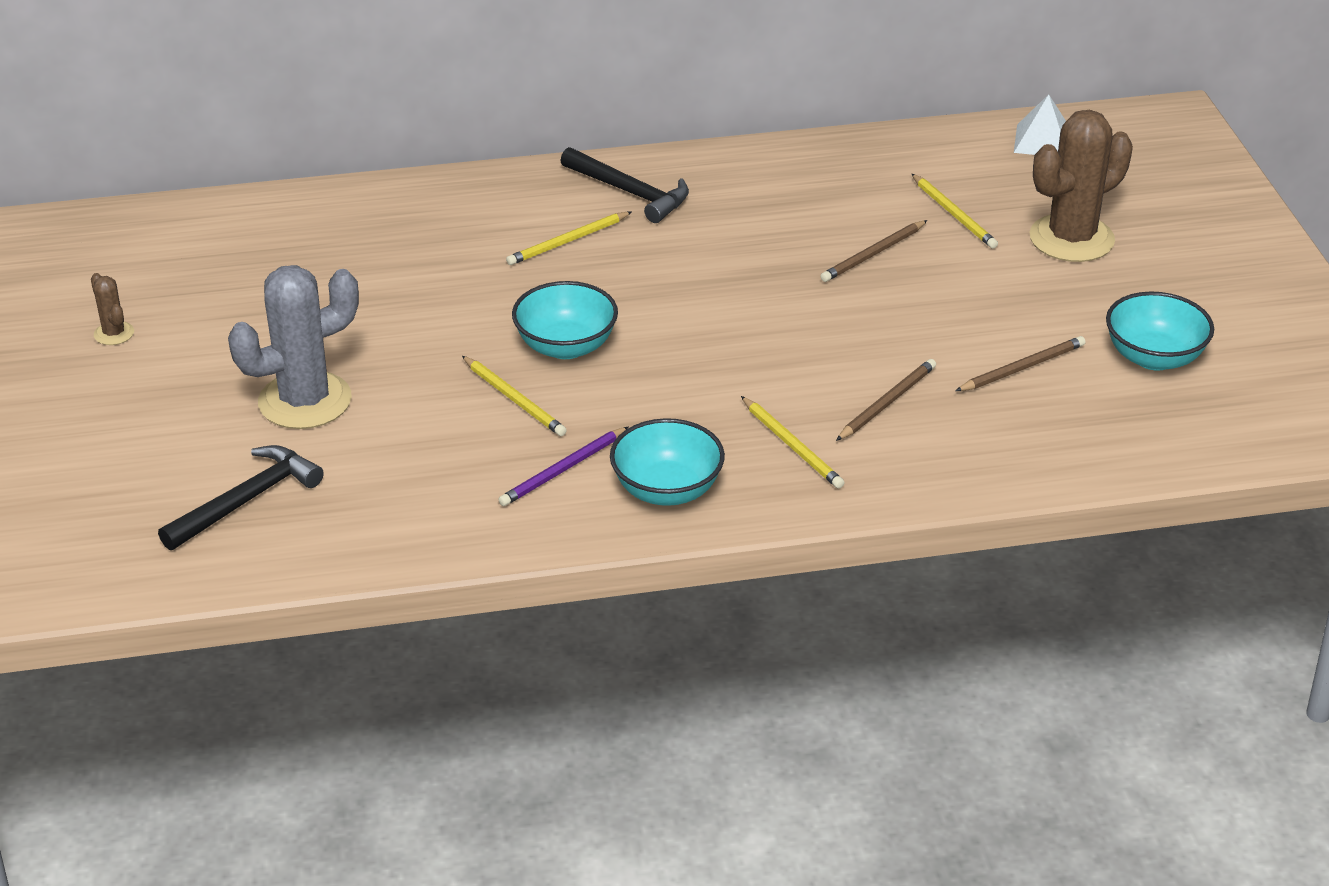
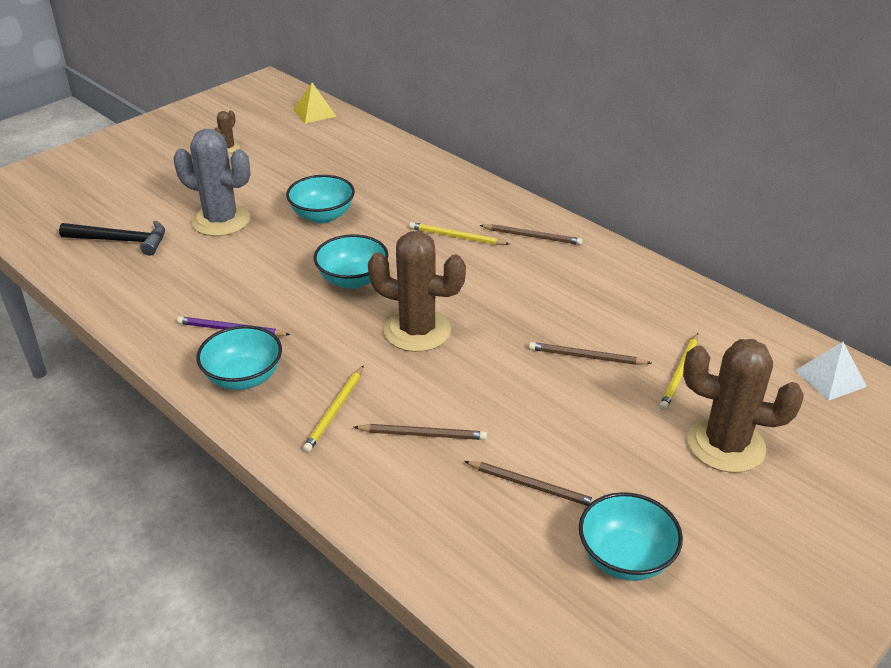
camera: 55 degrees right, 0 degrees up
yellow pencil [462,356,567,436] -> none
black hammer [560,147,689,223] -> brown pencil [480,224,583,245]
none -> turquoise bowl [286,175,355,223]
none -> yellow pyramid [293,83,337,124]
none -> brown cactus [368,231,466,352]

